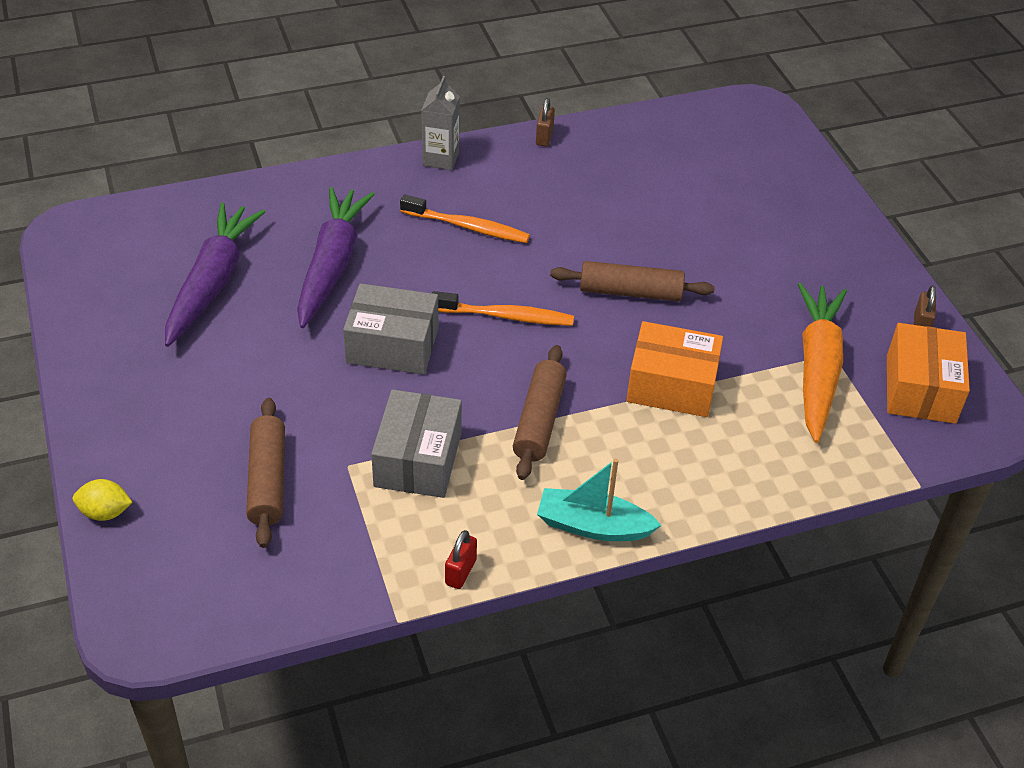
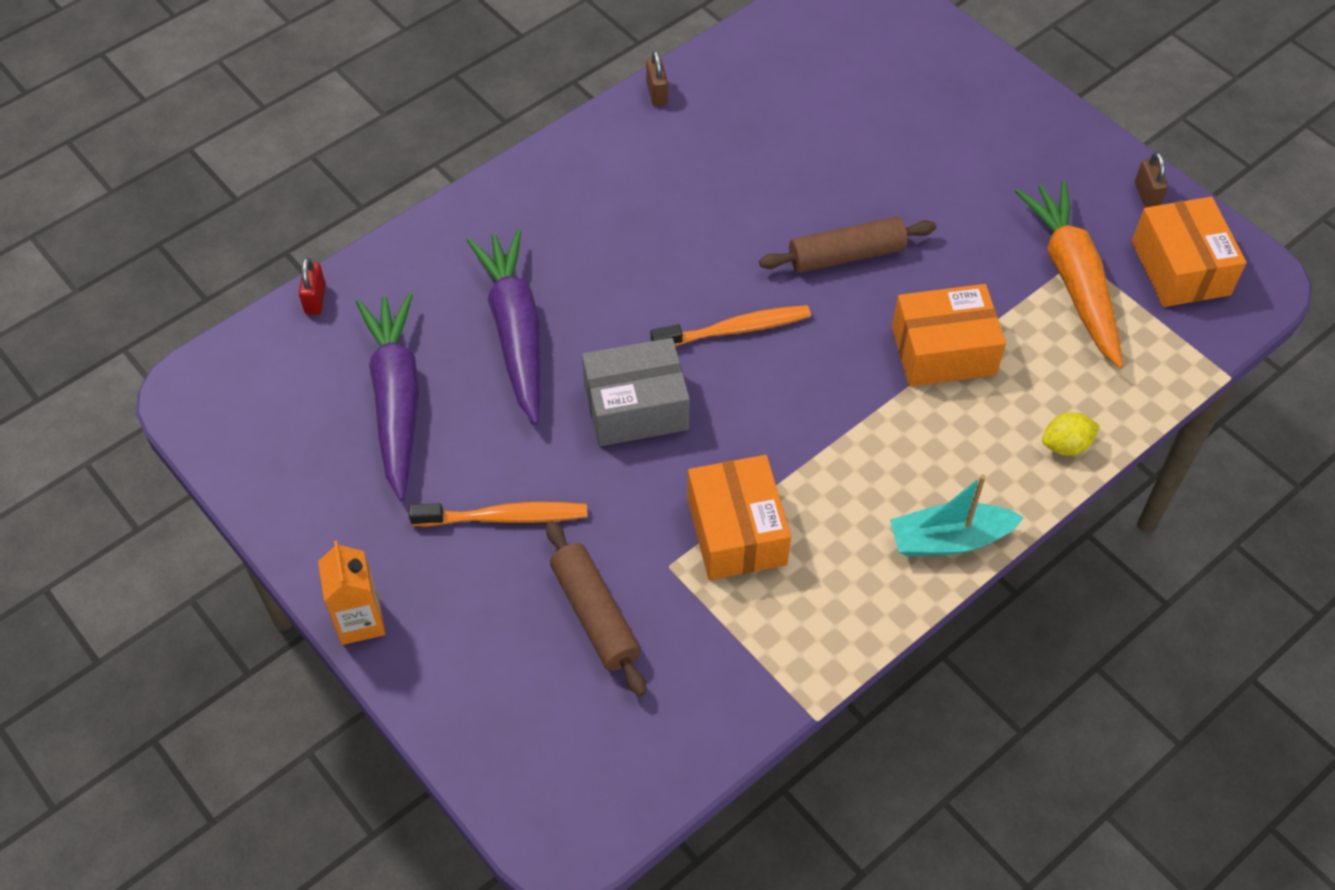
camera: 20 degrees left, 10 degrees up
yellow lemon [73,479,133,521] -> yellow lemon moved to [1042,412,1100,456]
grey box [371,389,462,498] -> orange box [687,455,791,580]
orange toothbrush [400,195,530,243] -> orange toothbrush moved to [409,502,587,527]
grey carton [421,76,460,170] -> none
red padlock [445,530,477,589] -> red padlock moved to [299,257,326,315]
brown rolling pin [513,345,567,480] -> none
none -> orange carton [318,540,385,645]

